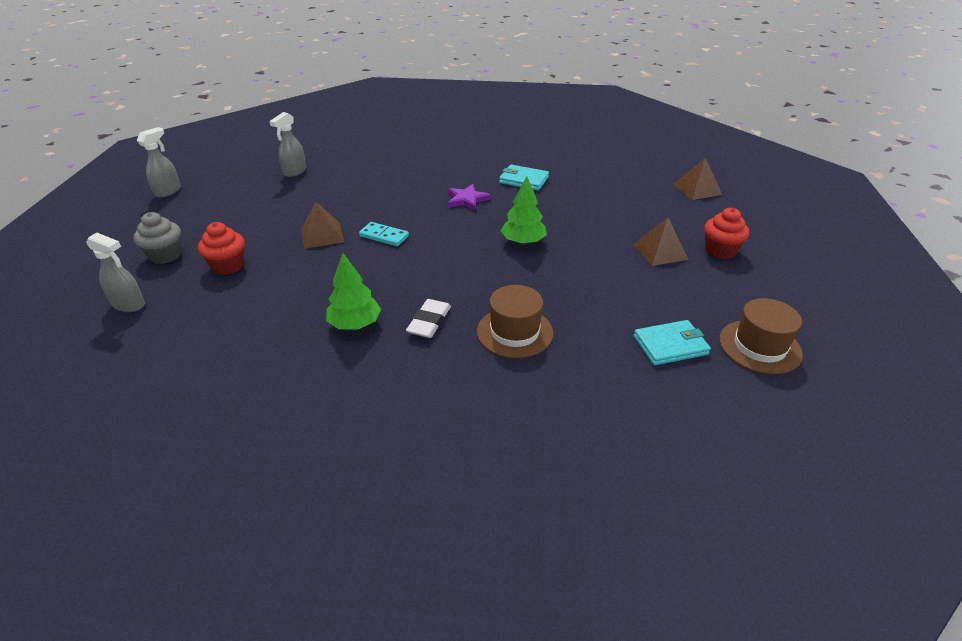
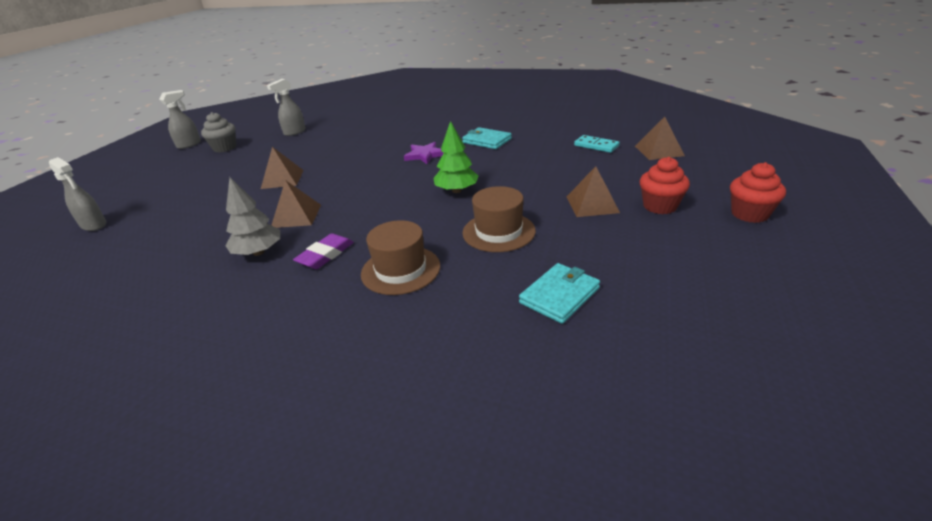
camera: 15 degrees right, 5 degrees down
grey cupcake [134,212,181,264] -> grey cupcake moved to [201,112,236,153]
red cupcake [198,222,245,275] -> red cupcake moved to [730,162,786,223]
green tree [326,253,381,329] -> grey tree [226,177,280,256]
turquoise domino [359,222,409,246] -> turquoise domino moved to [574,135,620,153]
white eraser [406,299,451,338] -> purple eraser [293,233,354,269]
turquoise wallet [634,320,711,365] -> turquoise wallet turned 45 degrees counterclockwise [519,263,600,324]
brown hat [719,298,803,375] -> brown hat moved to [462,186,536,252]
none -> brown pyramid [271,180,321,228]

